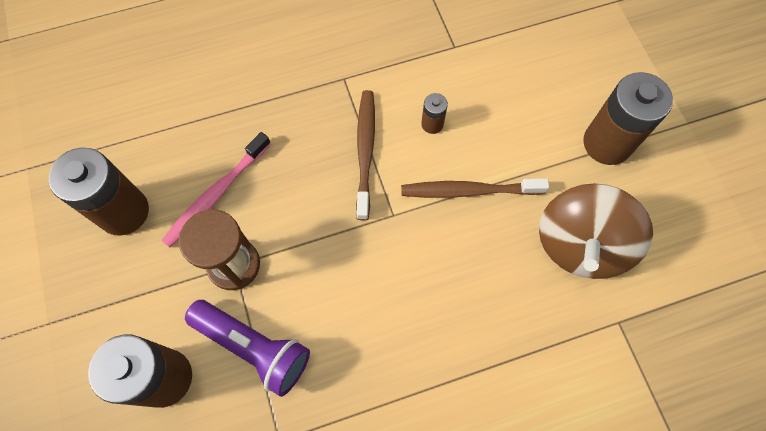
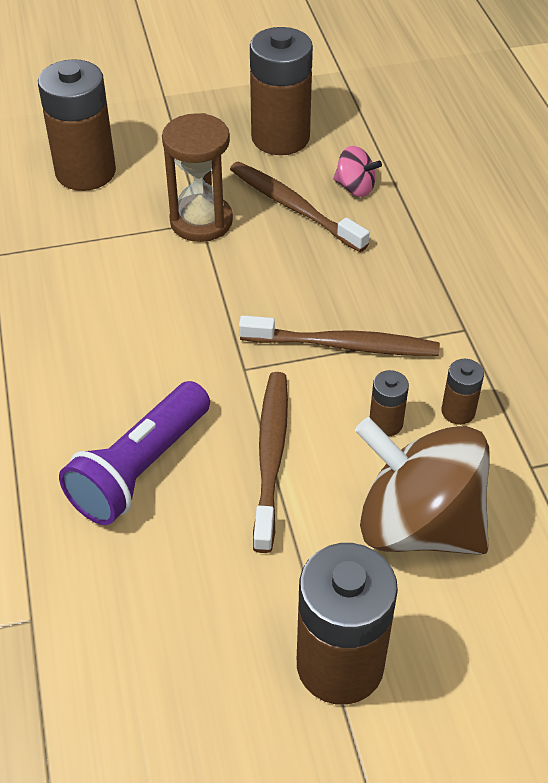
camera: 95 degrees right, 20 degrees down
pink toothbrush [161,132,271,247] -> brown toothbrush [230,162,370,252]
purple flashlight [185,300,310,397] -> purple flashlight moved to [59,381,210,525]
brown spinning top [539,183,653,279] -> brown spinning top moved to [355,417,490,555]
none -> pink spinning top [333,146,382,197]
none -> brown battery [441,359,484,425]

